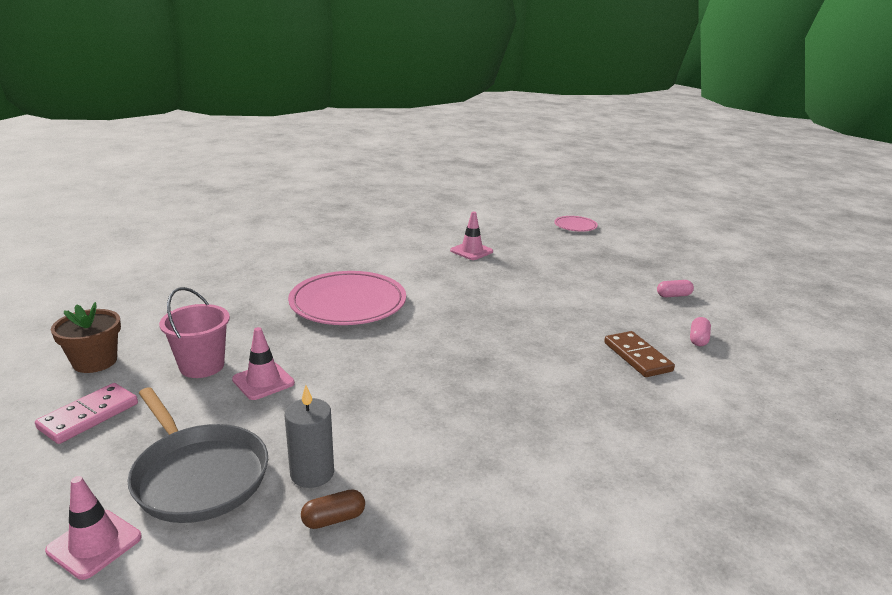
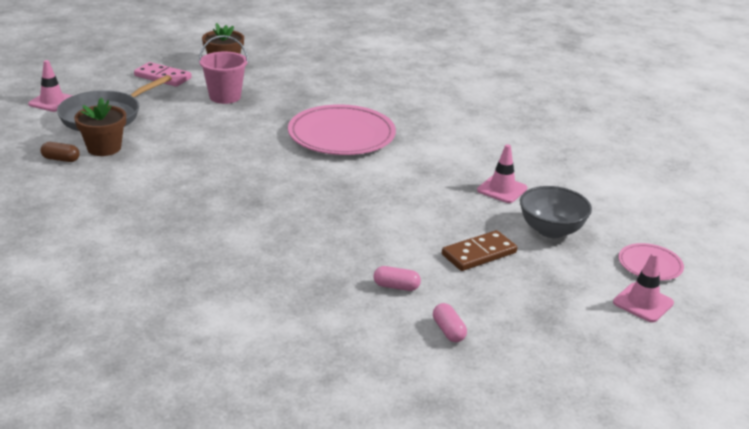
camera: 80 degrees right, 5 degrees up
pink traffic cone [232,327,295,400] -> pink traffic cone moved to [613,252,674,322]
grey candle [285,385,334,488] -> brown flower pot [74,97,126,156]
brown capsule [301,489,365,529] -> brown capsule turned 45 degrees counterclockwise [41,142,80,162]
brown domino [604,331,675,377] -> brown domino moved to [442,230,517,271]
pink capsule [690,317,711,346] -> pink capsule moved to [373,266,421,291]
none -> grey bowl [520,186,592,238]

